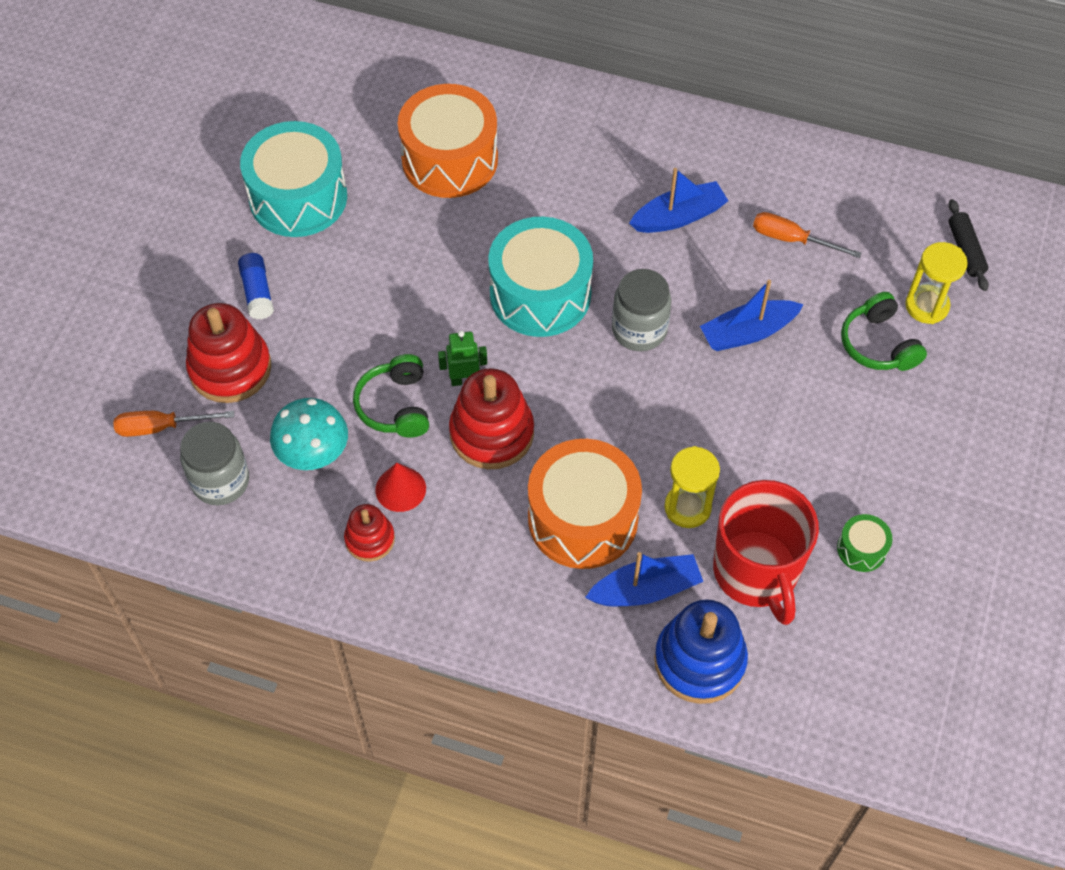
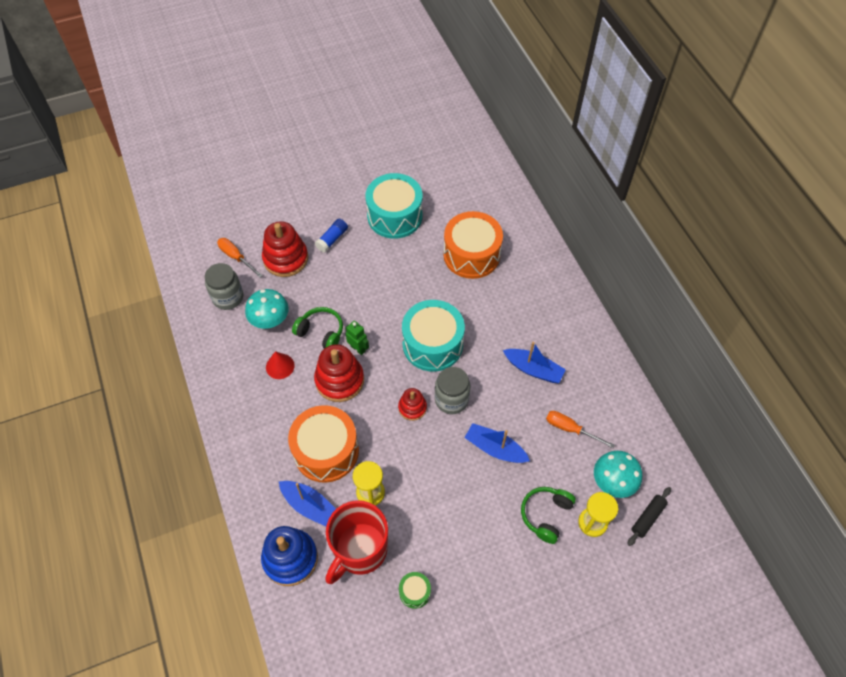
camera: 50 degrees right, 0 degrees up
red stacking toy [344,504,395,562] -> red stacking toy moved to [398,388,427,421]
green headphones [353,354,429,438] -> green headphones turned 75 degrees clockwise [292,307,343,349]
orange screwdriver [753,212,861,258] -> orange screwdriver turned 45 degrees counterclockwise [546,411,615,448]
none -> turquoise mushroom [594,451,642,498]

